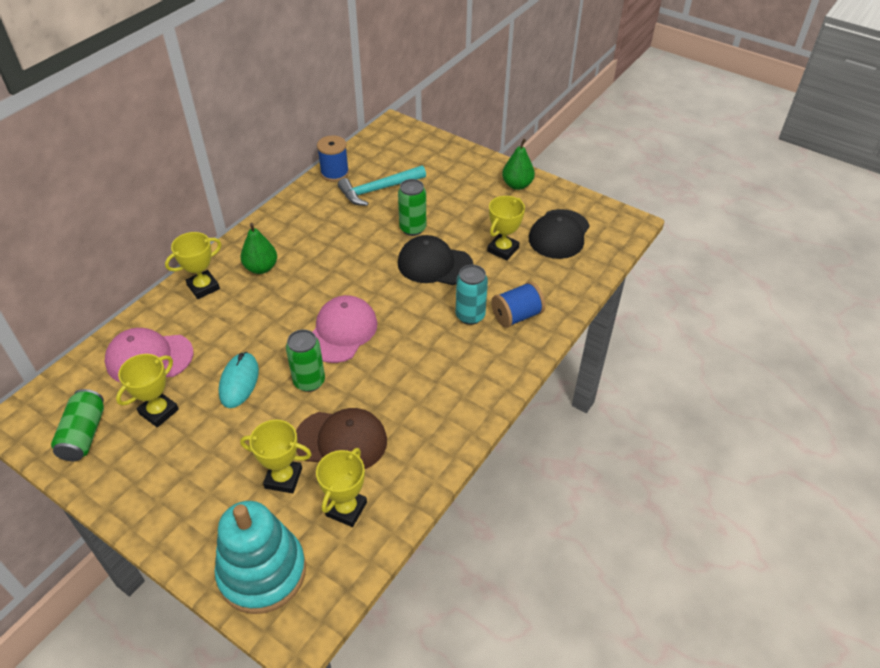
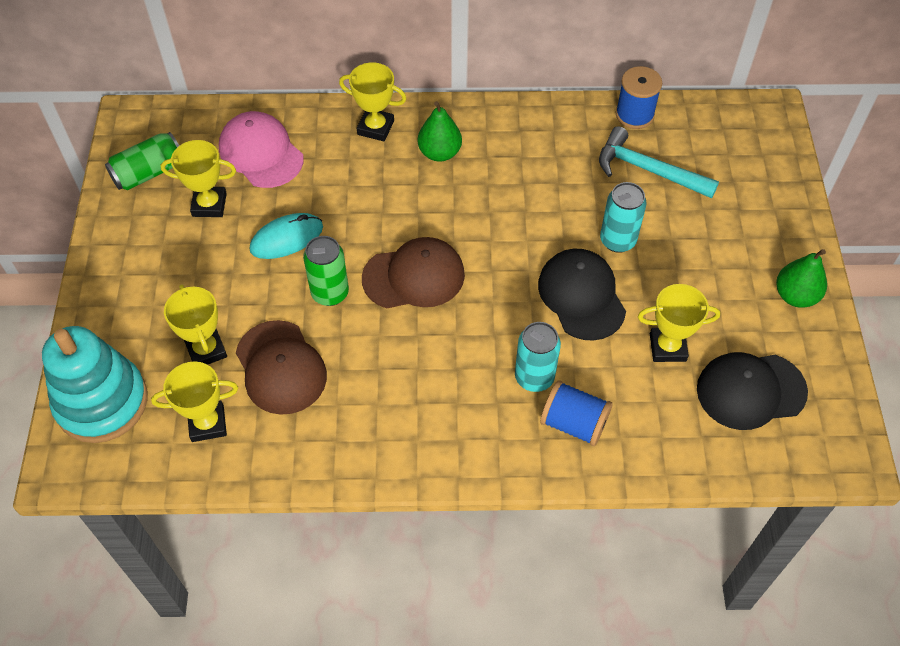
camera: 55 degrees right, 10 degrees up
pink cap [313,295,378,363] -> brown cap [362,237,465,308]
green can [398,179,426,236] -> turquoise can [600,182,647,253]

